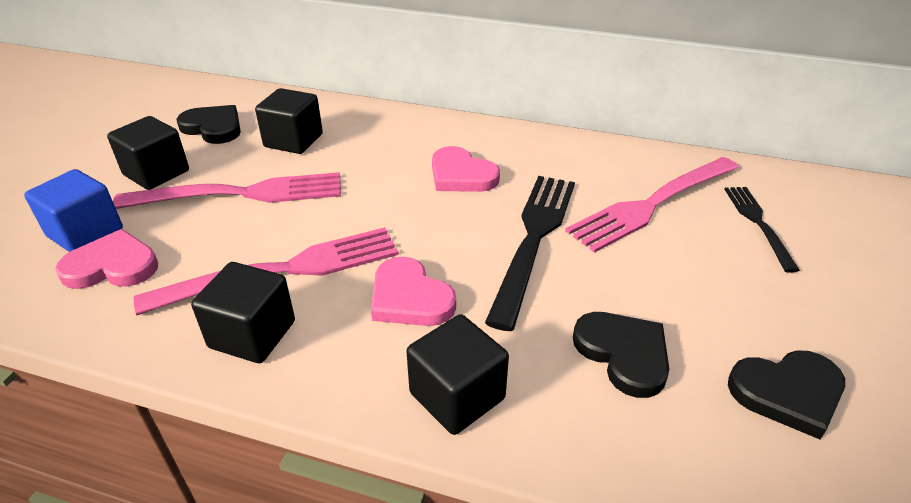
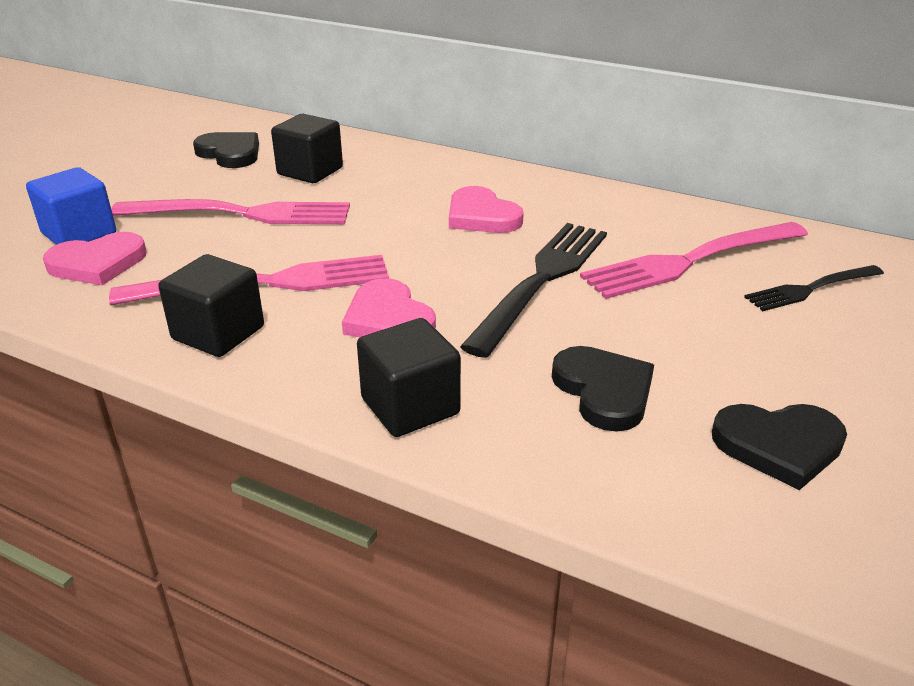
camera: 10 degrees right, 5 degrees down
pink heart [55,229,158,289] -> pink heart turned 150 degrees clockwise [43,232,147,285]
black cube [107,116,189,190] -> none
black fork [724,187,800,273] -> black fork turned 120 degrees counterclockwise [744,265,884,311]

